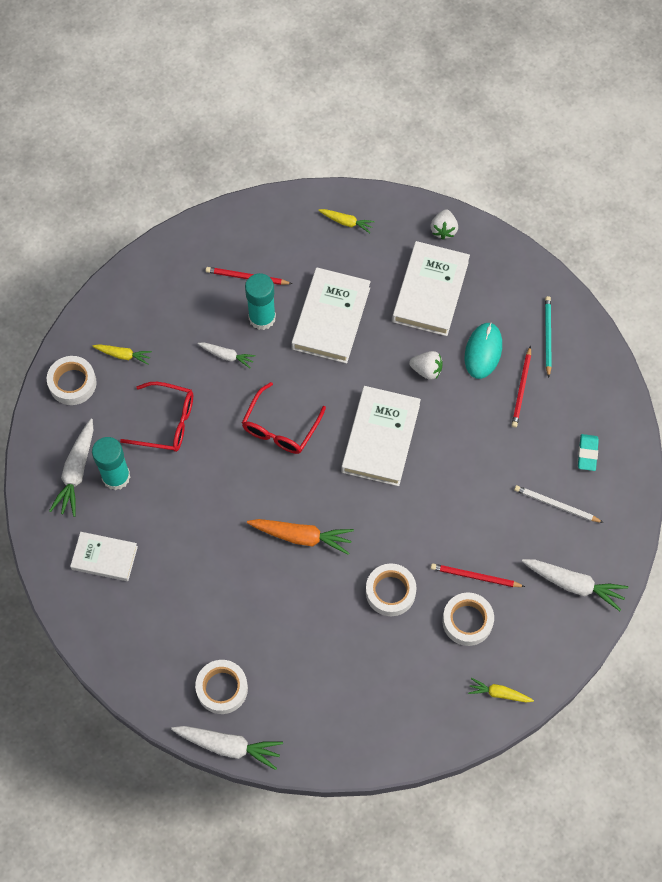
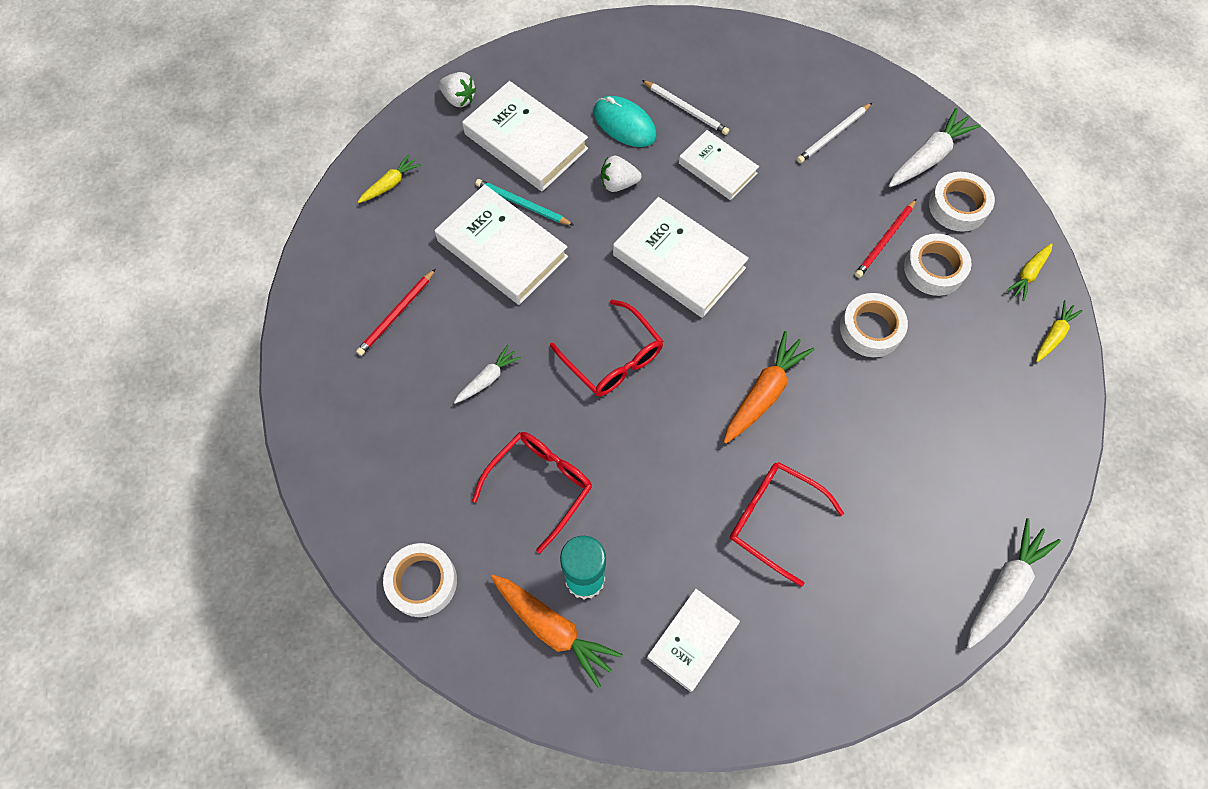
camera: 65 degrees left, 0 degrees up
white carrot [49,419,93,517] -> orange carrot [491,575,622,688]
yellow carrot [92,344,152,365] -> yellow carrot moved to [1036,300,1083,362]
white tape [195,660,248,714] -> white tape moved to [929,172,995,232]
turquoise glue stick [245,273,276,330] -> none
white strawberry [409,351,443,380] -> white strawberry turned 135 degrees counterclockwise [601,156,642,192]
red pencil [512,346,531,427] -> white pencil [642,80,729,135]
turquoise pencil [545,296,552,378] -> turquoise pencil moved to [475,179,574,226]
turquoise eraser [578,434,599,471] -> none
none -> white book [679,130,759,200]
none -> red glasses [730,462,844,587]

